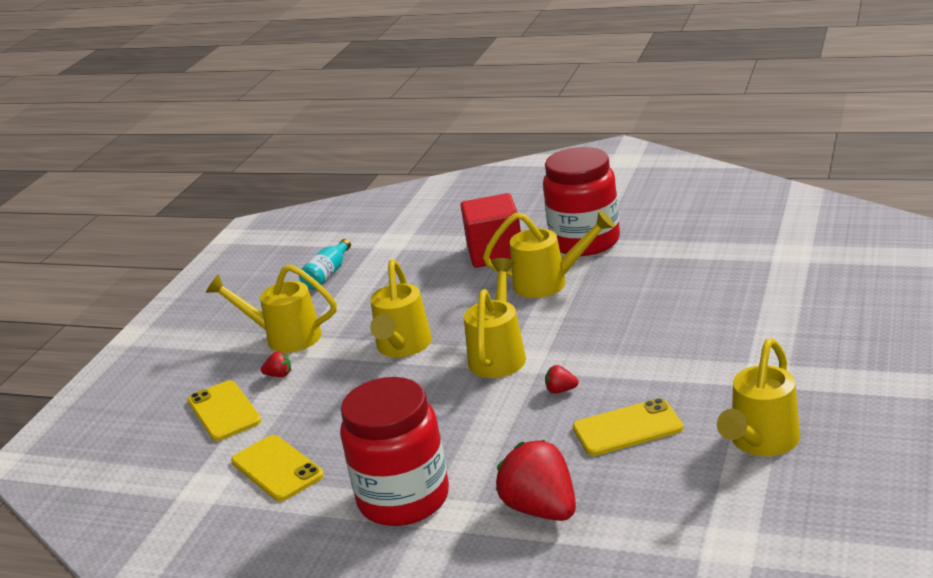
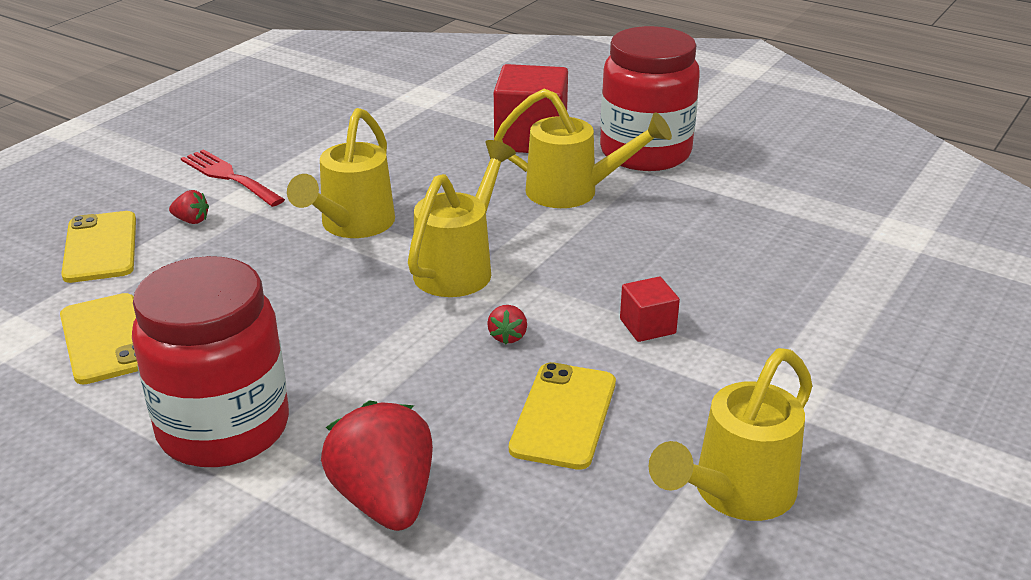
camera: 10 degrees right, 5 degrees up
yellow watering can [205,264,337,353] -> red fork [181,149,285,207]
turquoise bottle [299,239,351,290] -> none
red strawberry [545,365,579,394] -> red strawberry turned 105 degrees counterclockwise [487,305,527,345]
yellow phone [573,398,683,456] -> yellow phone turned 75 degrees counterclockwise [509,362,616,470]
none -> red cube [620,277,680,342]

